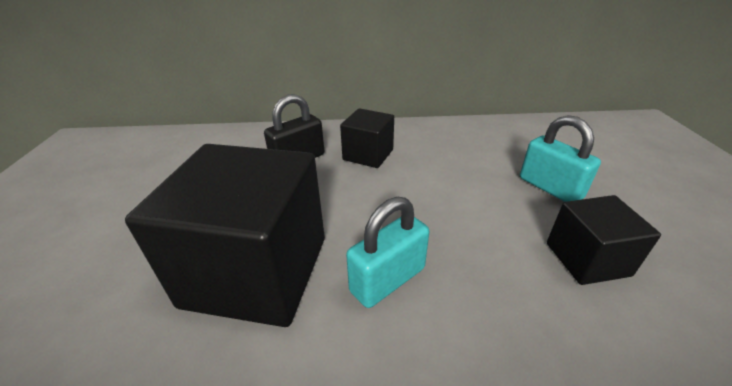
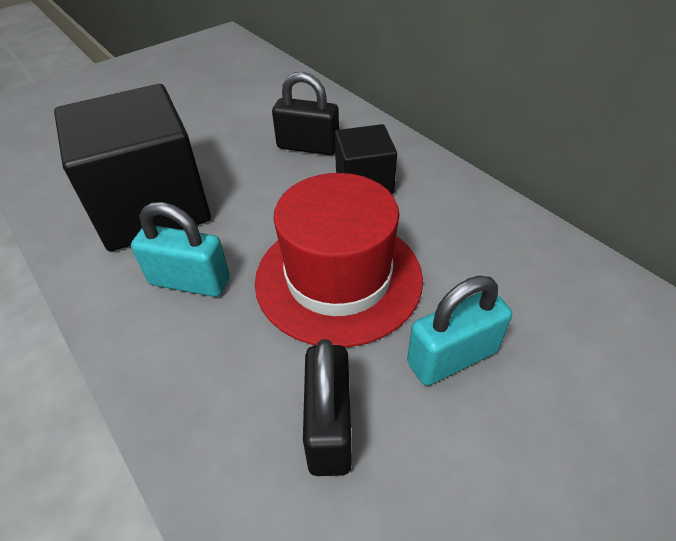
camera: 55 degrees right, 10 degrees up
turquoise padlock [520,115,601,202] -> turquoise padlock turned 45 degrees clockwise [407,275,512,386]
black cube [547,195,661,285] -> black padlock [303,339,352,476]
none -> red hat [255,173,423,347]

